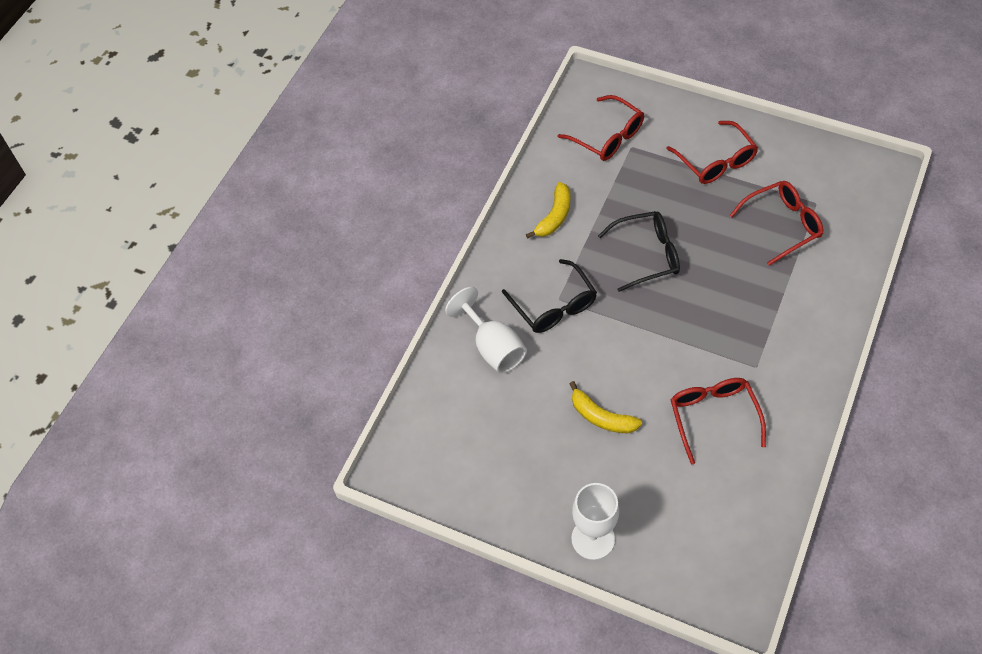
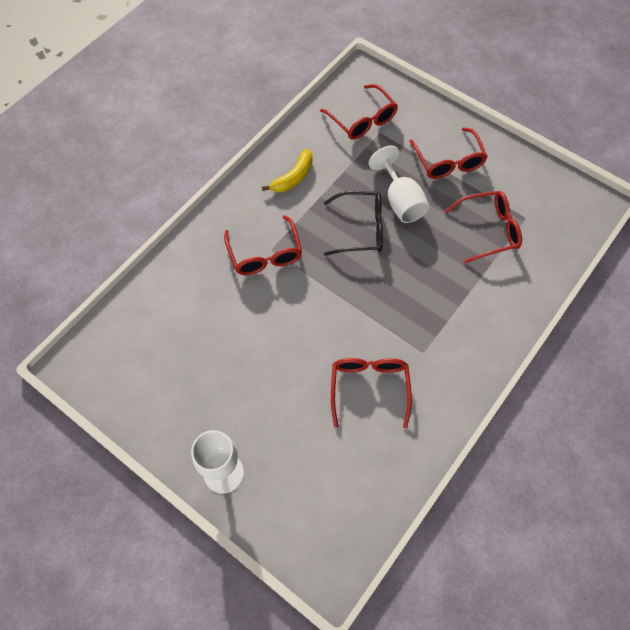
camera: 10 degrees right, 5 degrees up
white goblet [445,287,527,374] -> white goblet moved to [368,146,429,223]
black glasses [502,259,597,333] -> red glasses [224,215,302,275]
yellow banana [570,381,642,433] -> none

